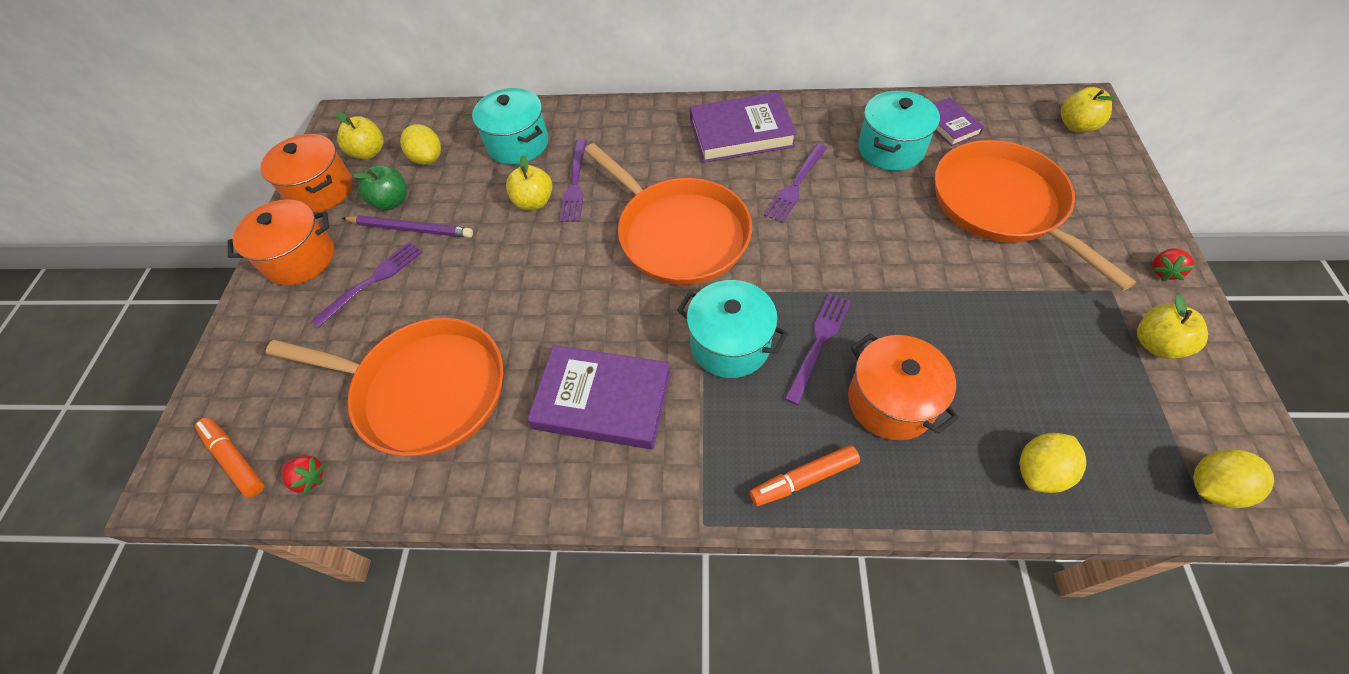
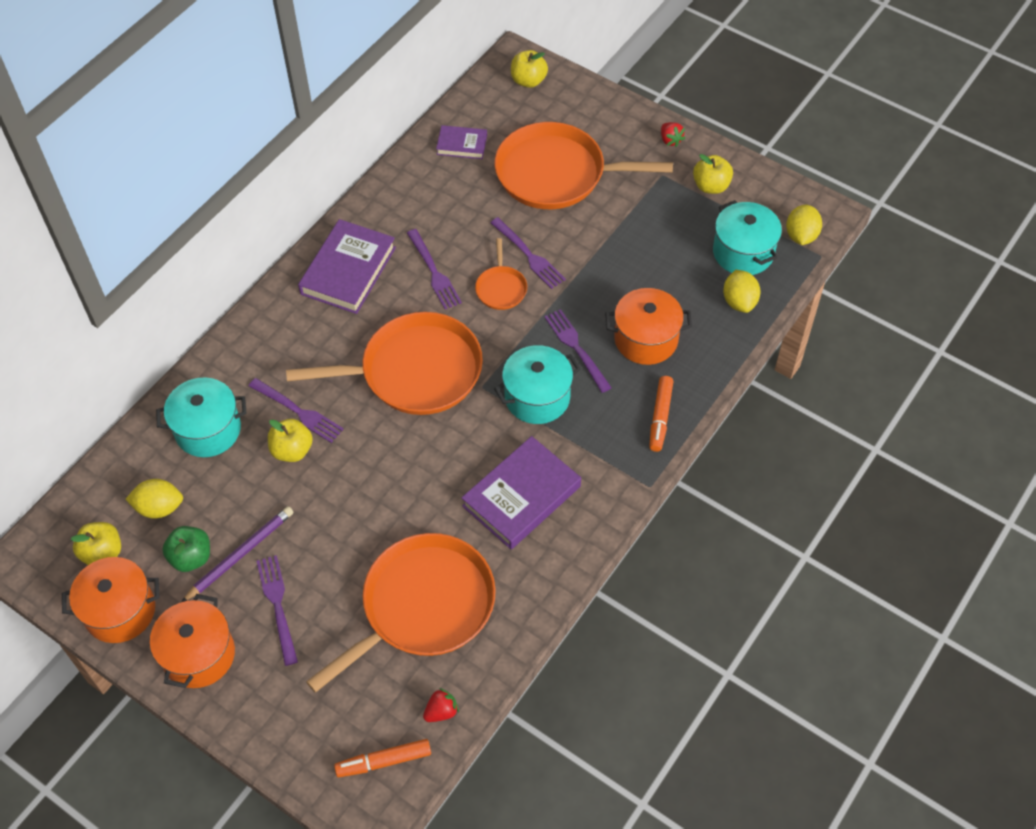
camera: 60 degrees left, 0 degrees up
turquoise pot [858,91,940,171] -> turquoise pot moved to [713,200,782,275]
none -> orange pan [475,238,527,310]
none -> purple fork [490,217,566,289]

